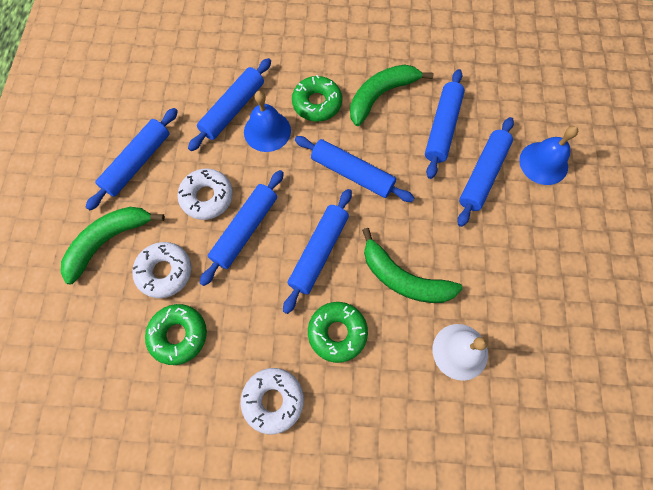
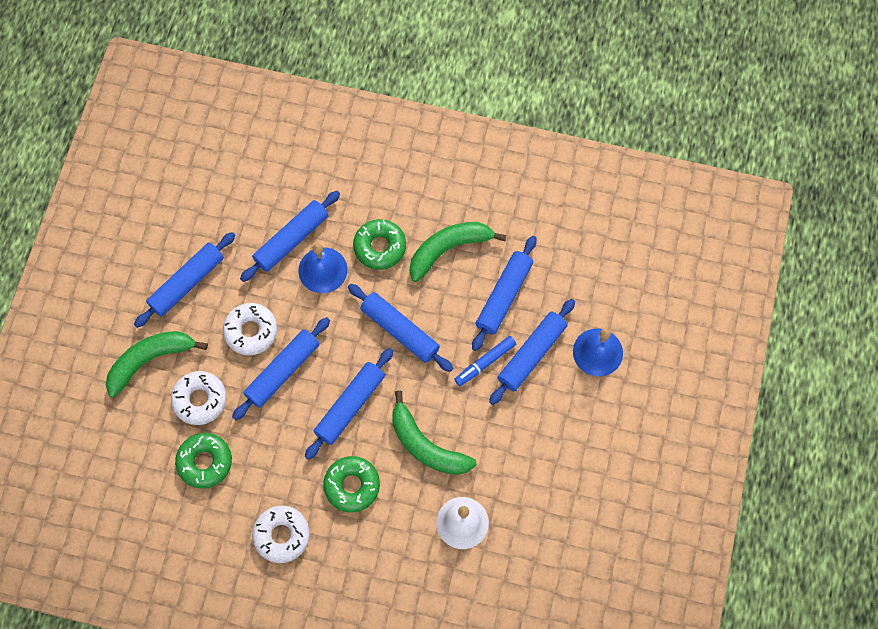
camera: 10 degrees right, 0 degrees up
none -> blue marker [454,336,516,386]

